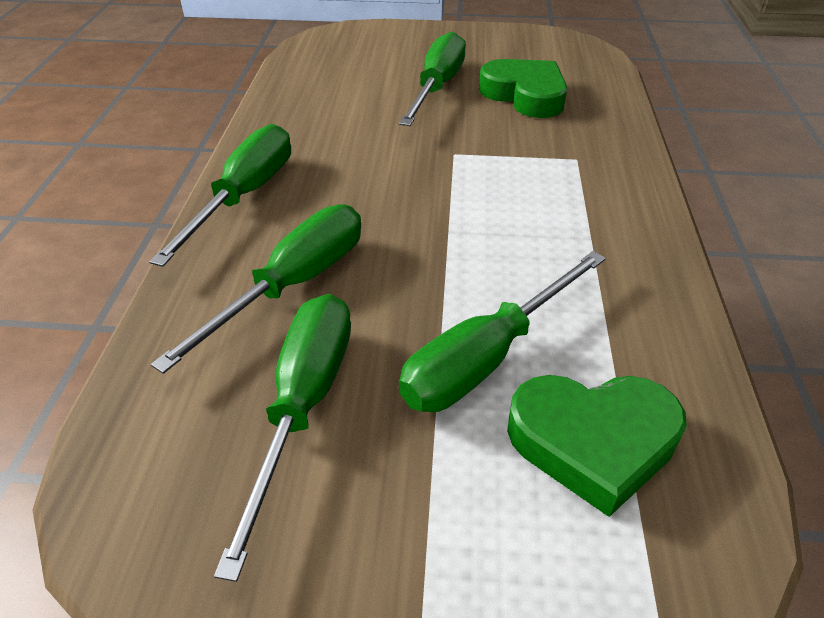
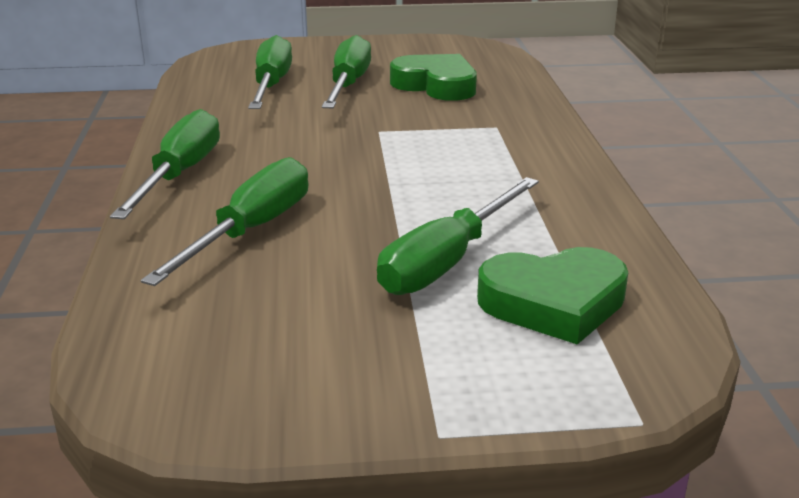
camera: 10 degrees left, 15 degrees down
green screwdriver [214,294,351,582] -> green screwdriver moved to [248,35,292,109]

